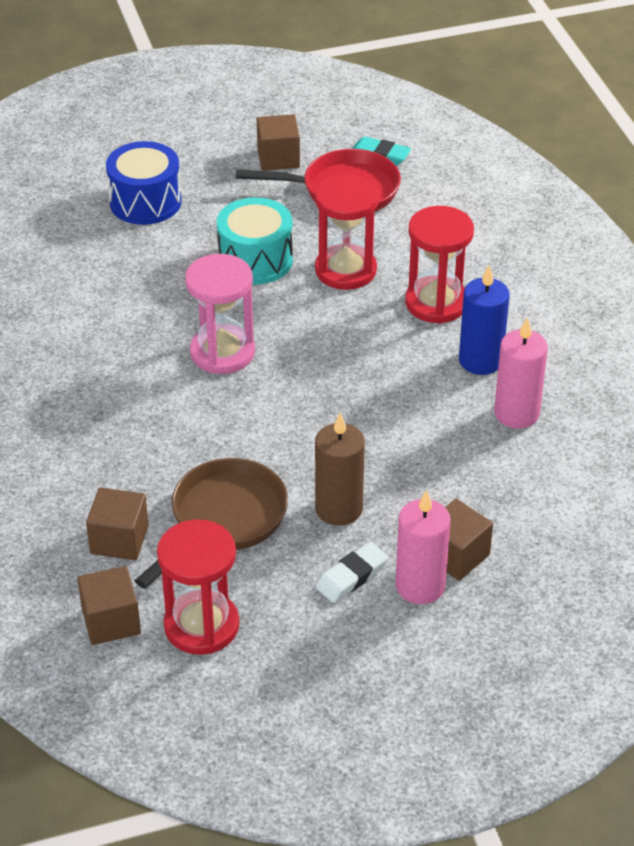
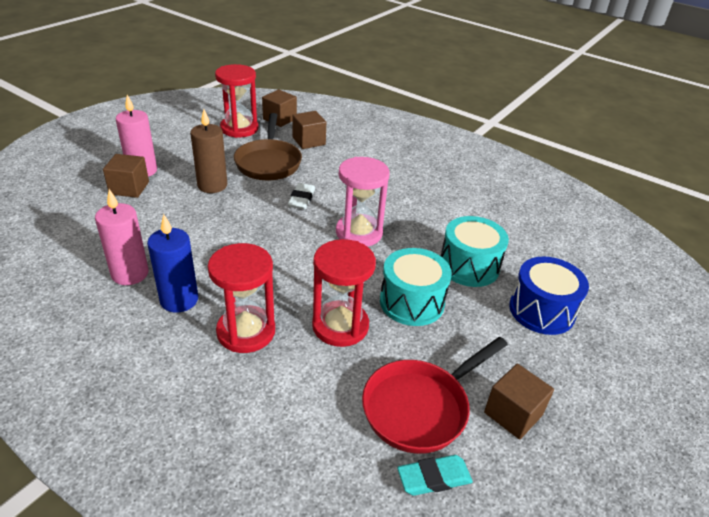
camera: 140 degrees right, 5 degrees down
white eraser [316,542,388,603] -> white eraser moved to [288,183,315,210]
none -> turquoise drum [441,216,509,287]

